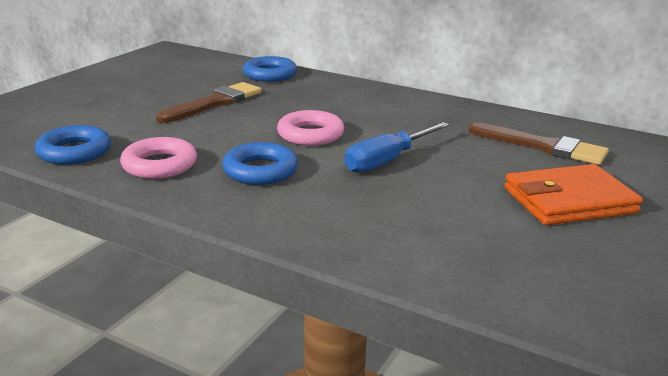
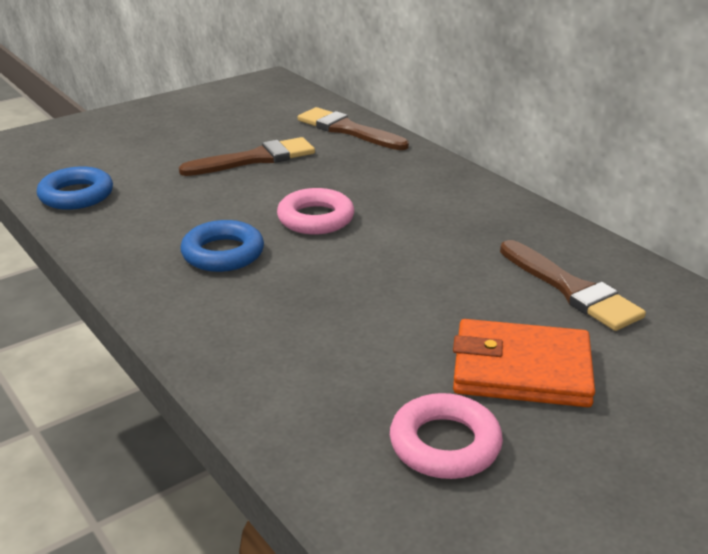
camera: 25 degrees right, 5 degrees up
pink ring [120,137,197,179] -> pink ring moved to [390,393,503,479]
blue ring [243,56,297,82] -> brown brush [298,107,409,150]
blue screwdriver [345,122,450,173] -> none

